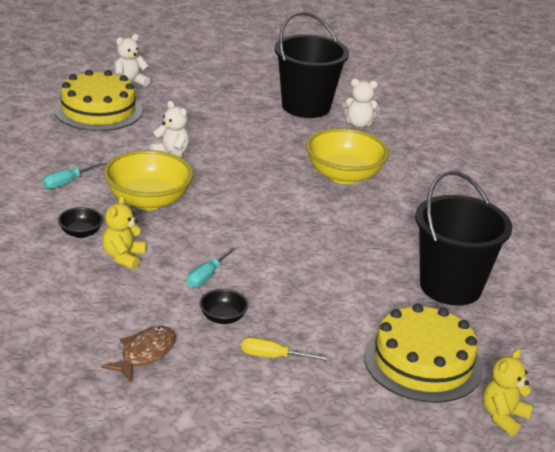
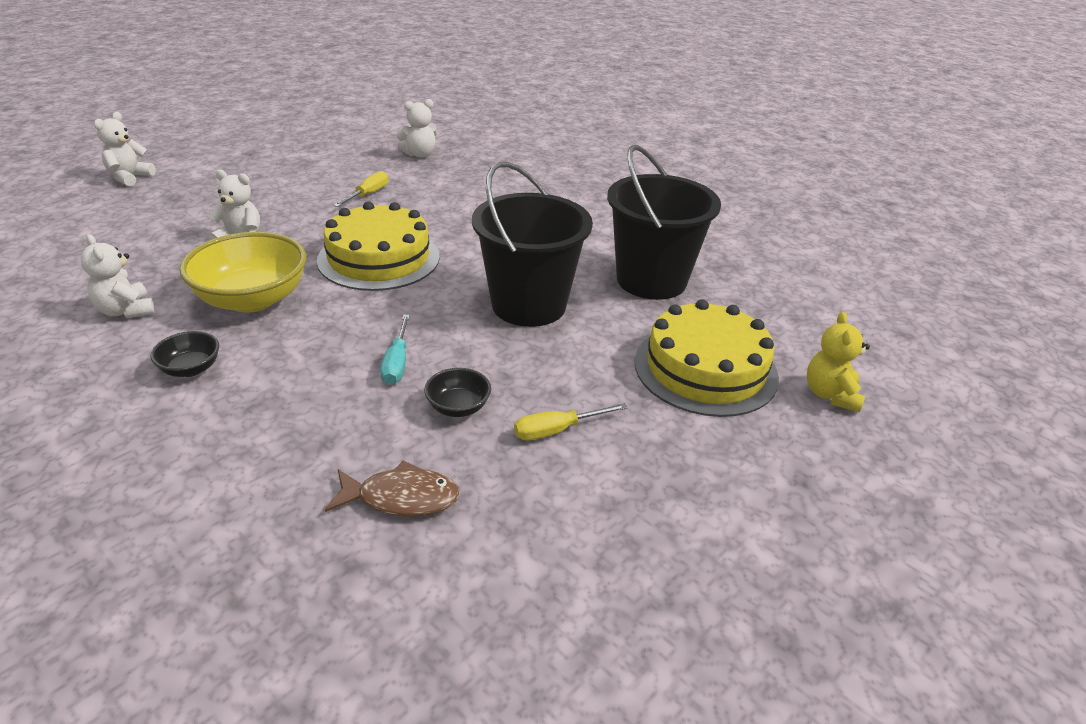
camera: 30 degrees left, 5 degrees up
turquoise screwdriver [43,161,106,189] -> white teddy bear [80,234,155,318]
yellow cake [54,70,143,131] -> yellow cake moved to [317,201,440,291]
brown fish [101,326,176,382] -> brown fish turned 90 degrees clockwise [325,460,460,517]
yellow teddy bear [102,195,146,270] -> none
black bucket [274,12,349,118] -> black bucket moved to [472,162,593,327]
yellow bowl [306,128,389,184] -> none
none -> yellow screwdriver [333,171,388,207]

